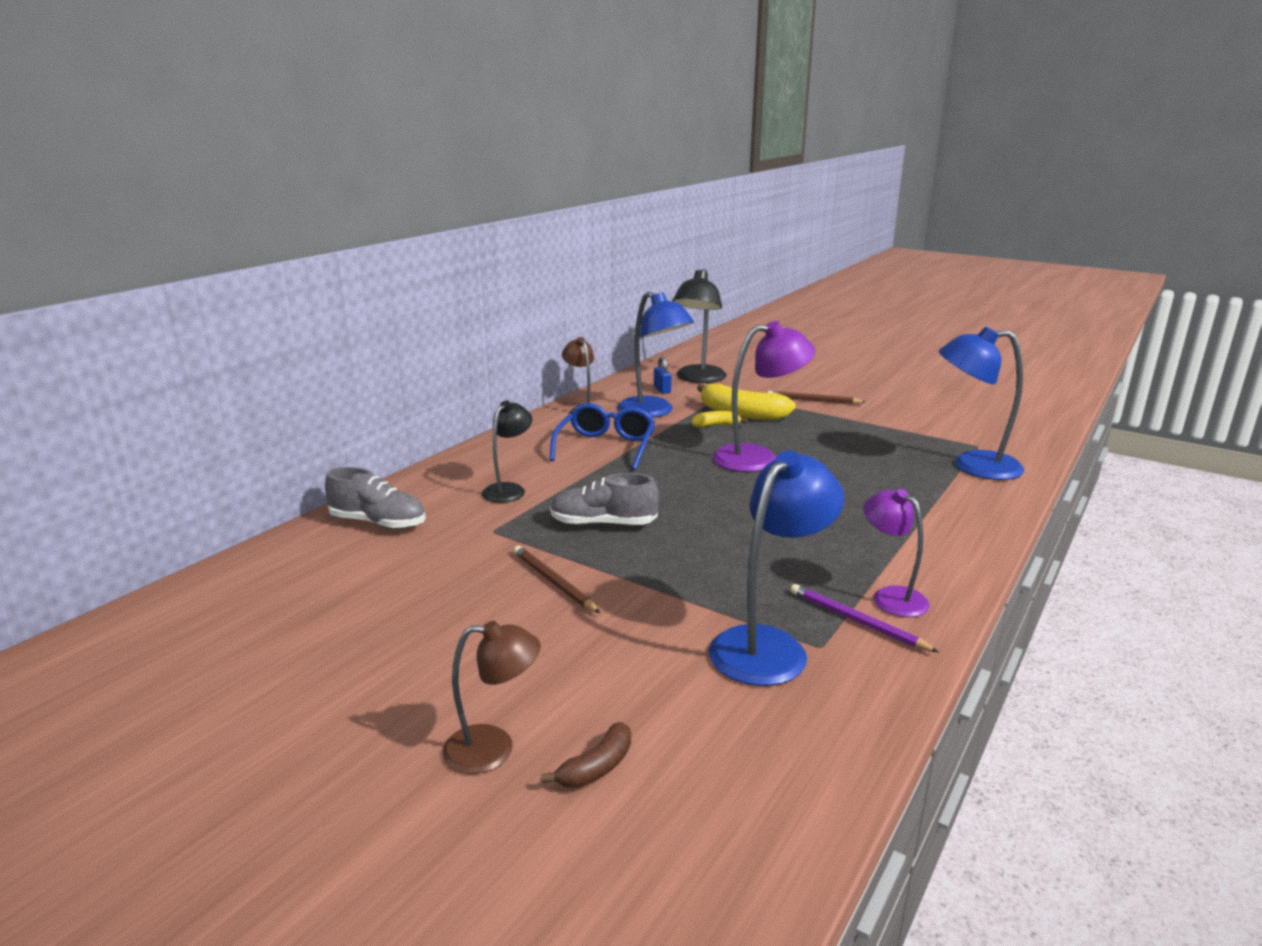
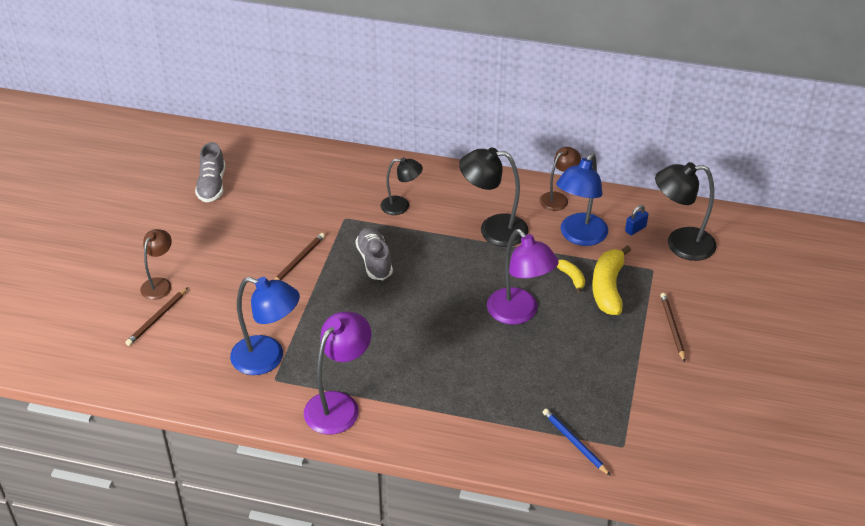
camera: 70 degrees right, 20 degrees up
grey shoe [325,467,426,529] -> grey shoe moved to [195,142,225,203]
brown lamp [442,621,541,774] -> brown lamp turned 135 degrees counterclockwise [140,229,172,300]
brown banana [542,722,631,788] -> brown pencil [125,288,188,346]
blue glasses [549,403,655,470] -> black lamp [459,147,529,247]
purple pencil [790,584,939,652] -> none
purple lamp [863,489,930,617] -> purple lamp [304,312,371,435], size x1.63
blue lamp [939,326,1024,480] -> blue pencil [543,409,611,476]

